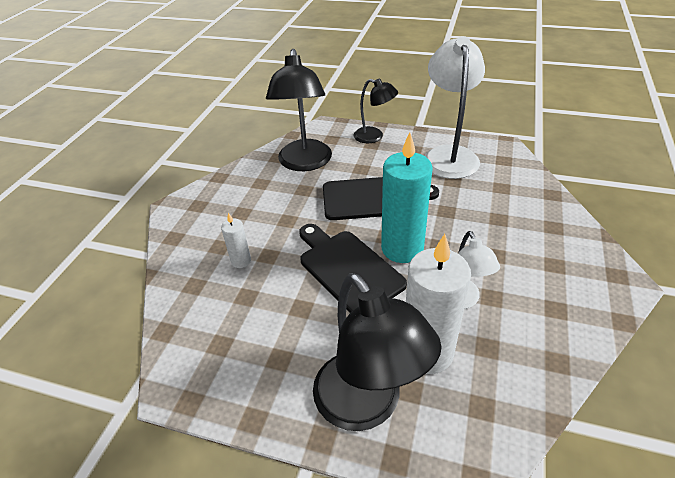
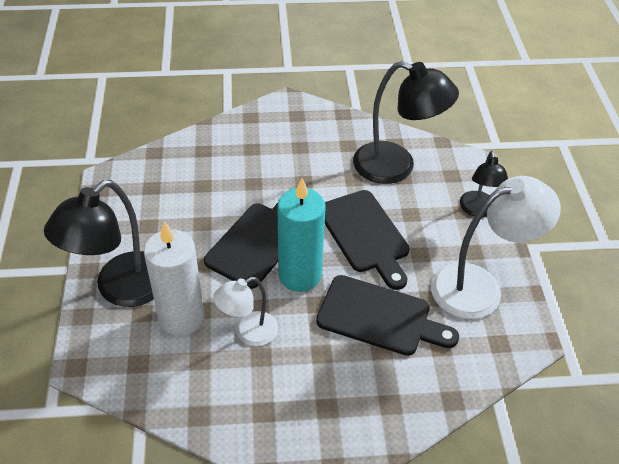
camera: 65 degrees right, 5 degrees up
white candle [221,213,251,268] -> none
black lamp [266,49,332,171] -> black lamp turned 135 degrees counterclockwise [353,61,459,184]
none -> black cutting board [316,275,459,356]

